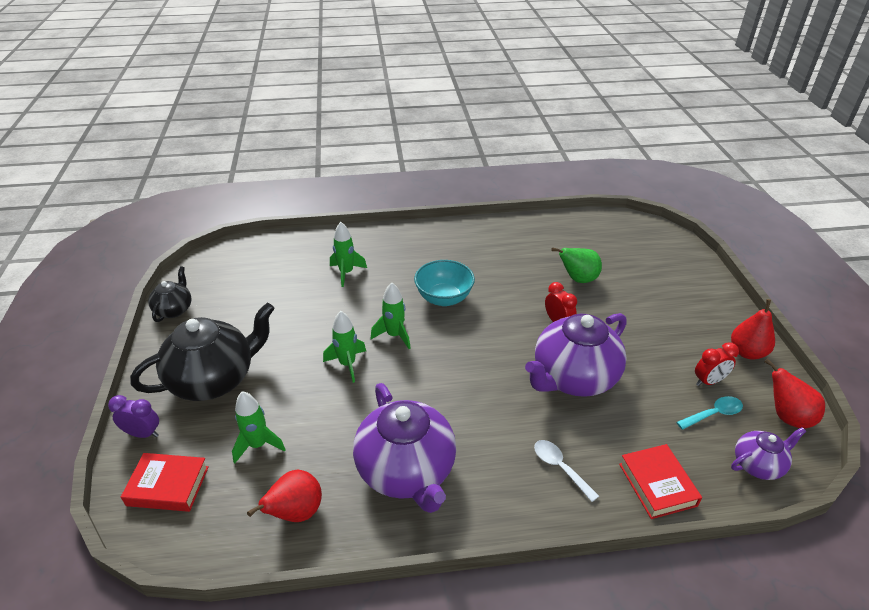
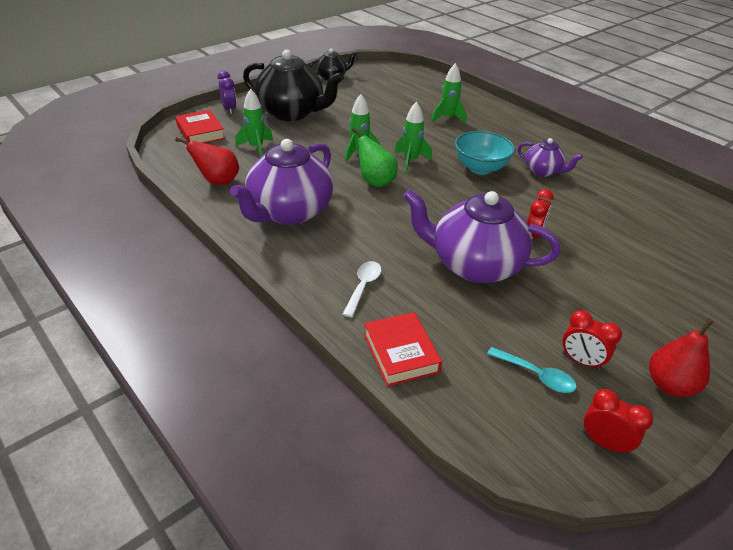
camera: 55 degrees right, 0 degrees up
green pear [551,247,602,283] -> green pear moved to [352,128,398,187]
red book [619,444,702,519] -> red book turned 60 degrees counterclockwise [364,312,442,387]
purple teapot [731,427,806,480] -> purple teapot moved to [518,138,583,177]
red pear [764,358,825,429] -> red clock [583,389,654,455]

